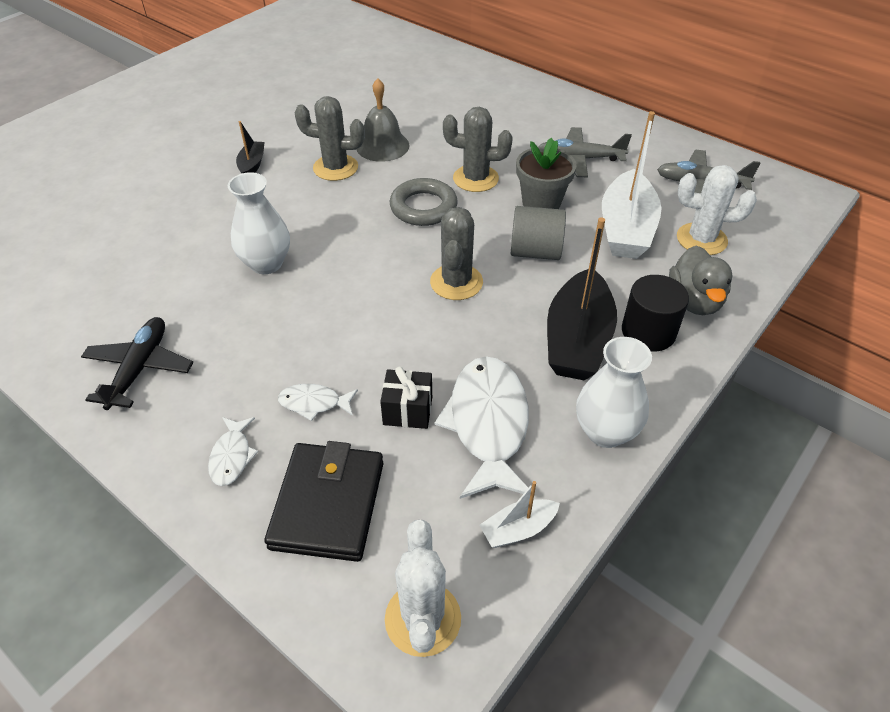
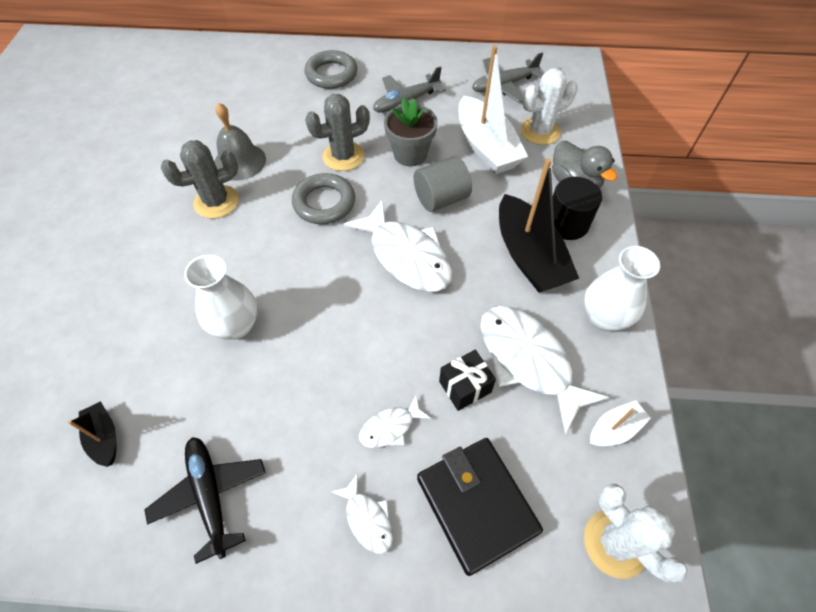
camera: 35 degrees left, 10 degrees up
black boat [236,121,264,173] -> black boat moved to [68,401,117,467]
grey cactus [430,207,483,300] -> white fish [344,199,452,292]
white boat [479,481,560,548] -> white boat turned 150 degrees counterclockwise [590,400,651,446]
none -> grey ring [304,50,357,89]

